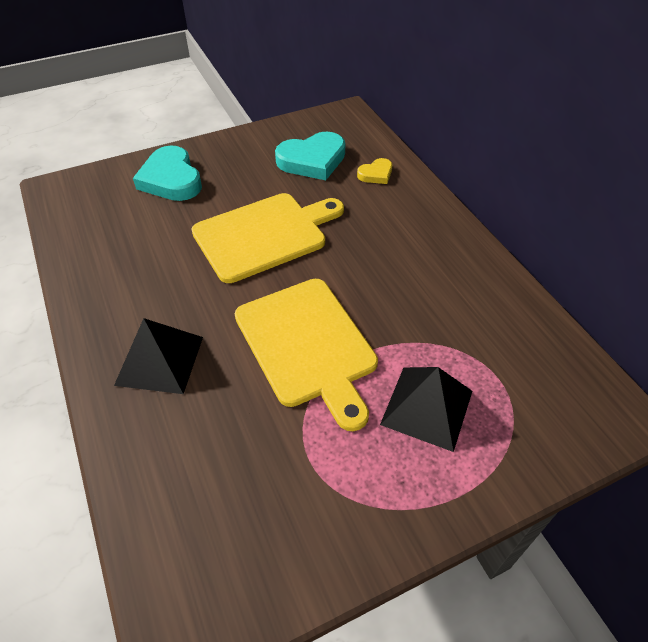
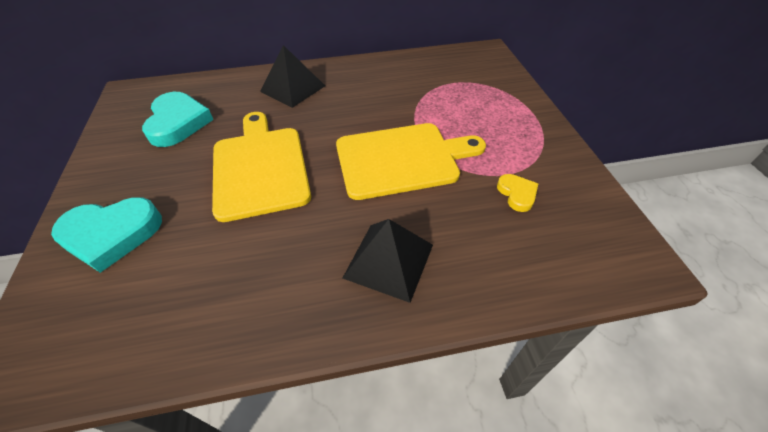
camera: 75 degrees left, 0 degrees up
yellow heart [357,158,392,184] -> yellow heart moved to [497,174,538,212]
black pyramid [380,367,472,452] -> black pyramid moved to [260,45,325,108]

